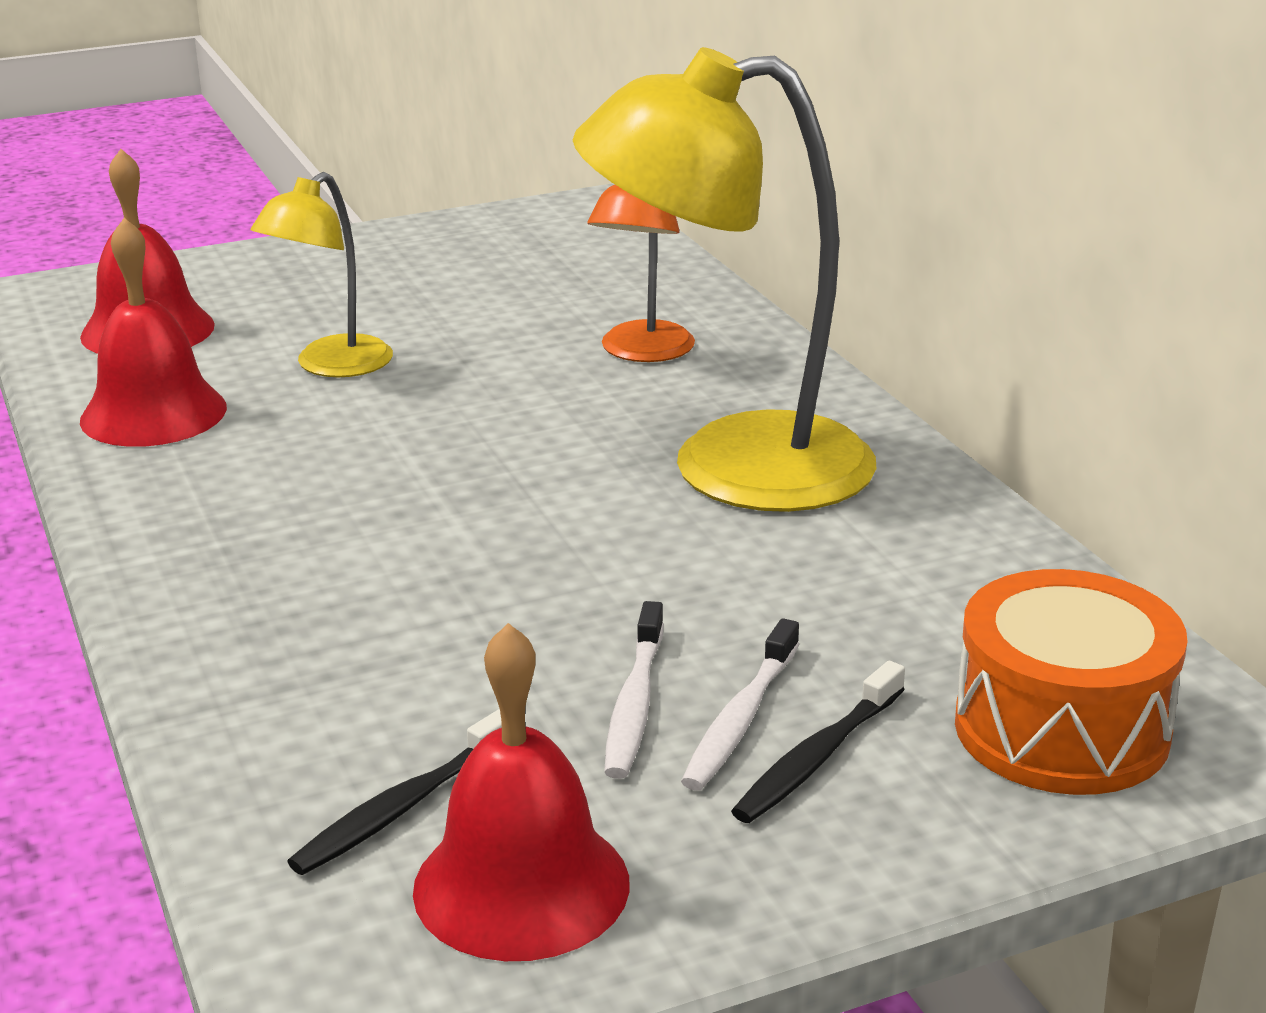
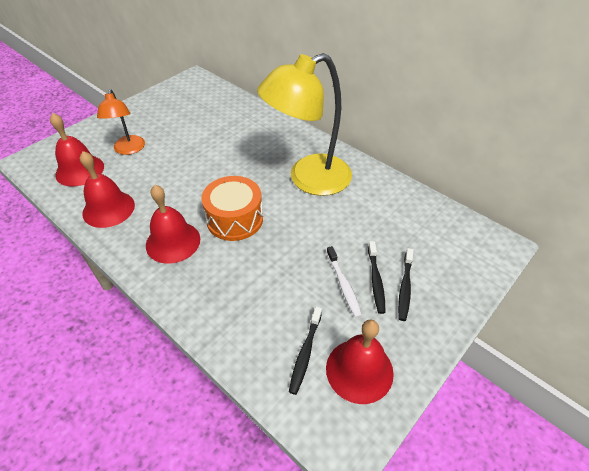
camera: 25 degrees left, 20 degrees up
yellow lamp [251,172,393,377] -> none
orange lamp [587,184,695,362] -> orange lamp moved to [97,89,145,155]
white toothbrush [681,618,799,791] -> black toothbrush [368,241,385,314]
orange drum [955,569,1188,795] -> orange drum moved to [201,176,263,241]
none -> red bell [146,185,200,264]

